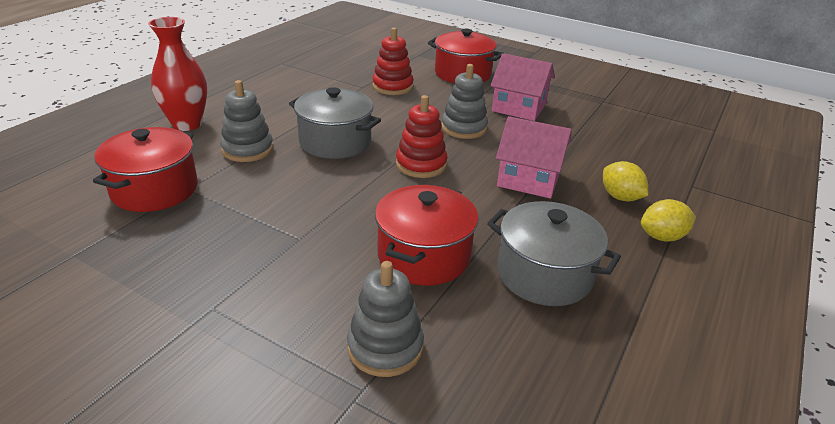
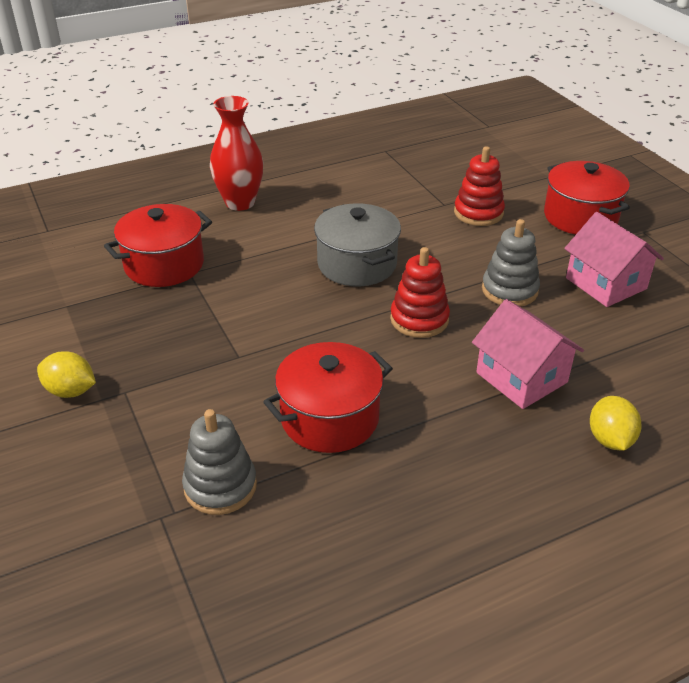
camera: 35 degrees right, 5 degrees up
grey stacking toy [220,80,273,162] -> none
grey pot [487,201,621,306] -> none
yellow lemon [641,199,696,242] -> yellow lemon moved to [37,351,96,398]

